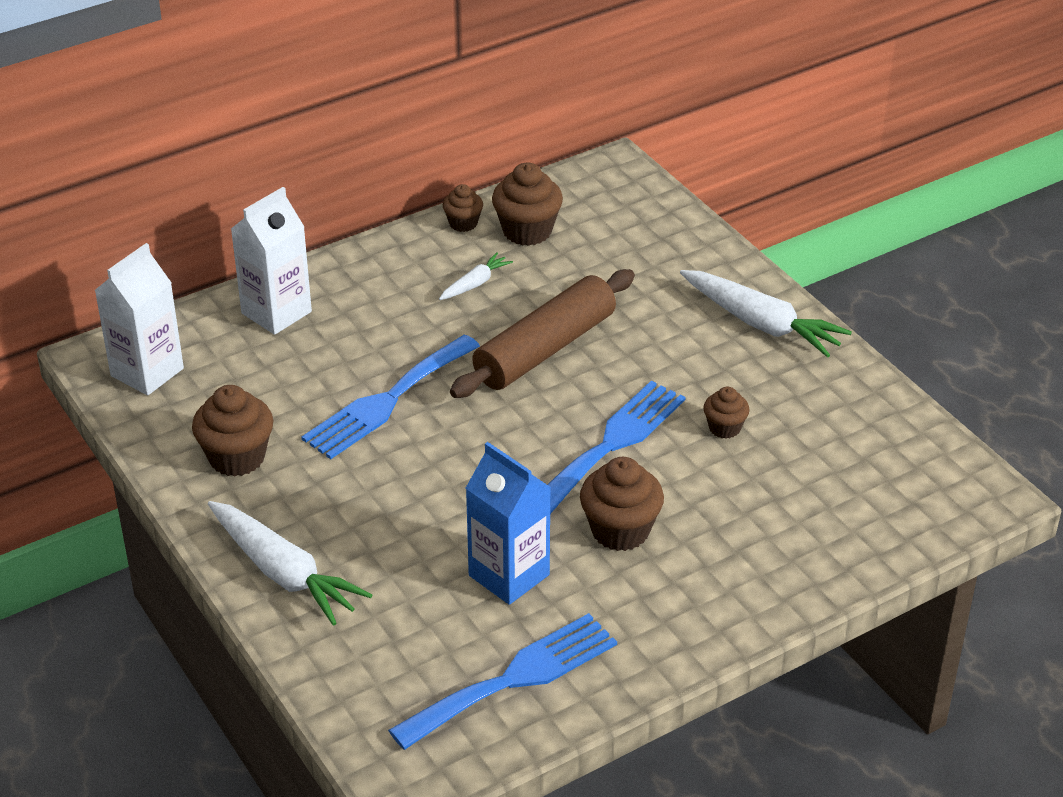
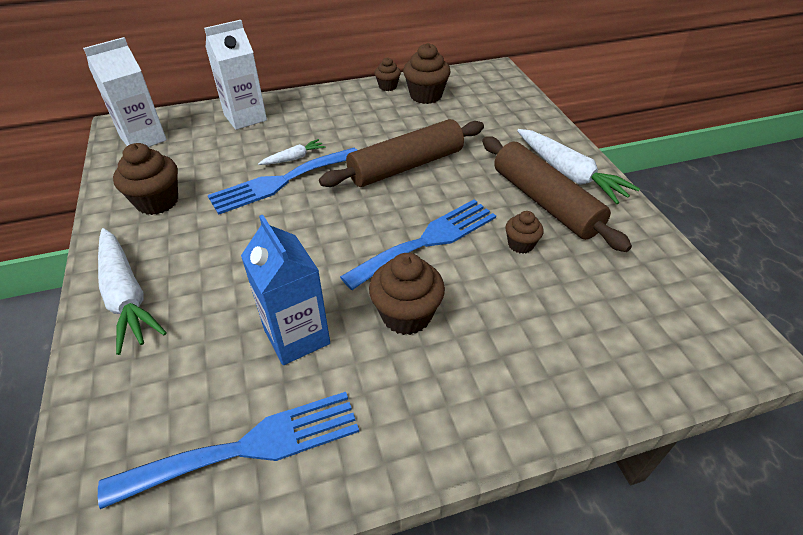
camera: 15 degrees right, 5 degrees up
white carrot [439,252,513,300] -> white carrot moved to [258,139,326,165]
none -> brown rolling pin [482,136,632,252]

